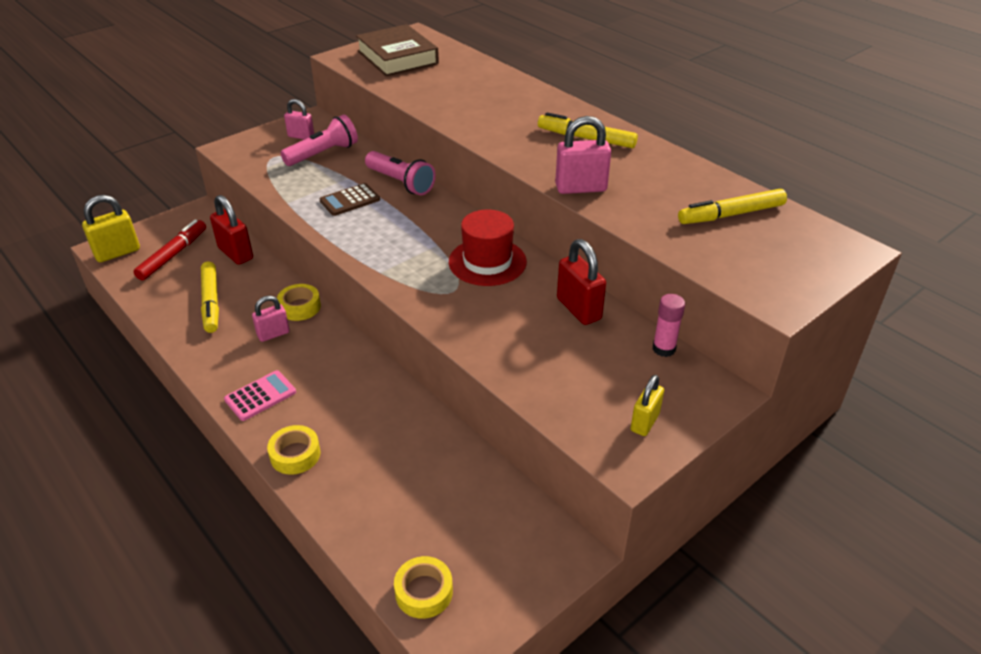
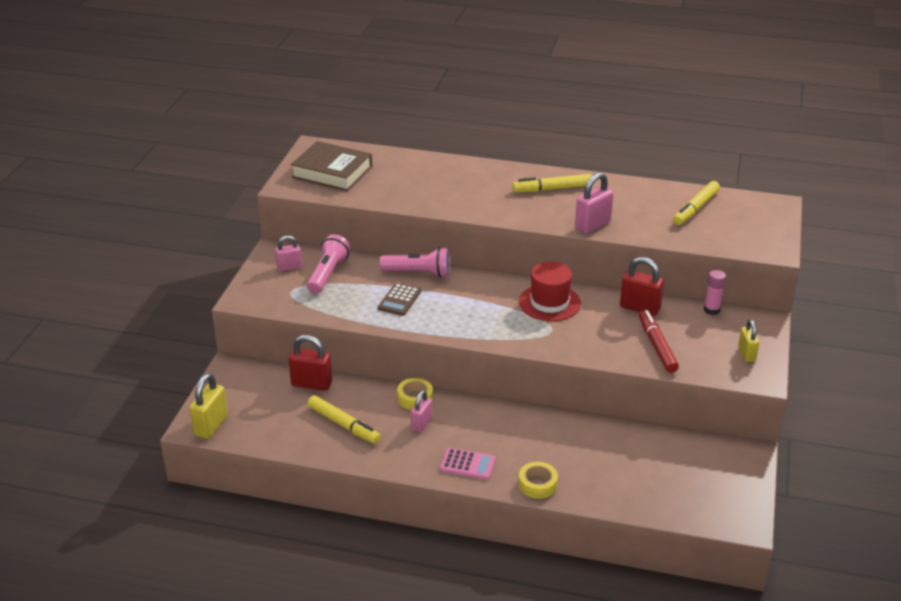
camera: 35 degrees left, 5 degrees down
red marker [133,220,206,281] -> red marker moved to [639,310,679,373]
pink calculator [224,370,296,421] -> pink calculator turned 90 degrees clockwise [440,448,496,480]
yellow tape [394,556,453,619] -> none

